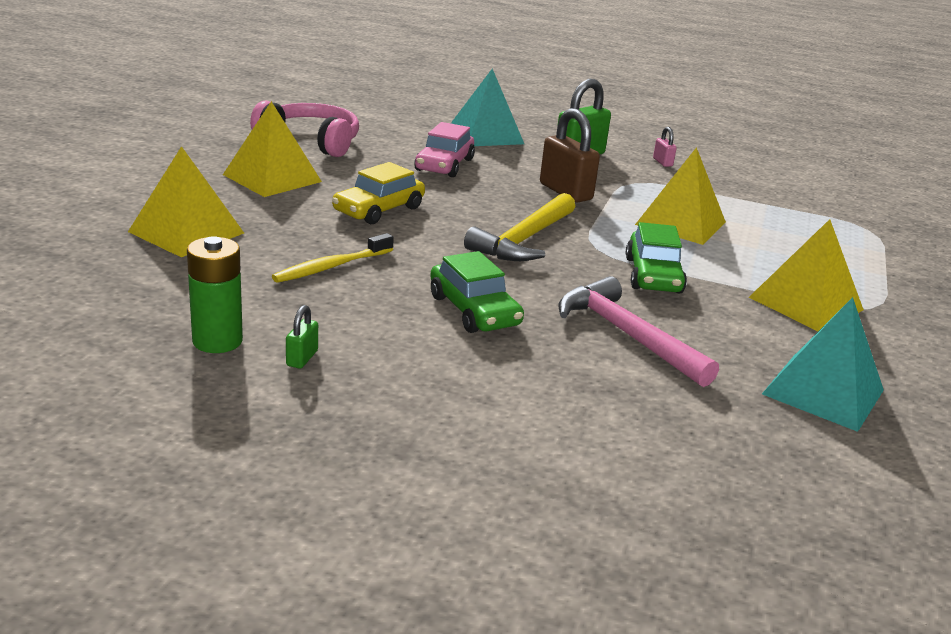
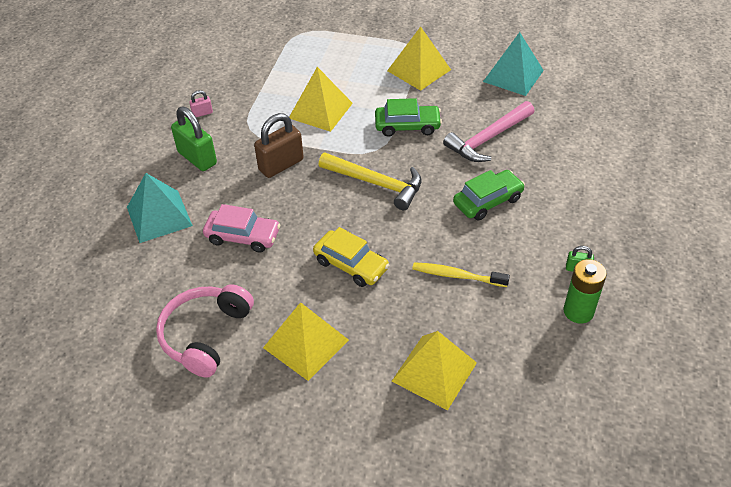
camera: 90 degrees left, 20 degrees up
yellow toothbrush [272,233,394,283] -> yellow toothbrush turned 150 degrees clockwise [412,262,510,287]

